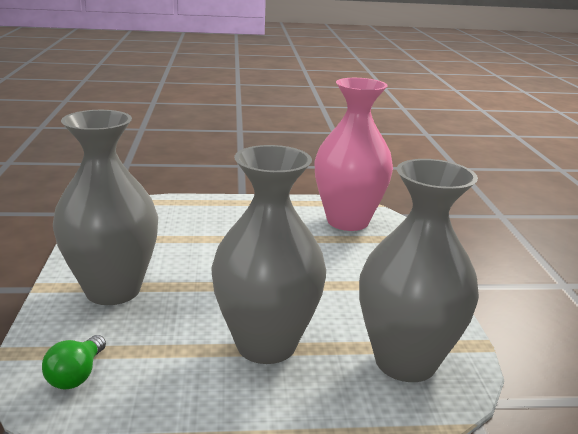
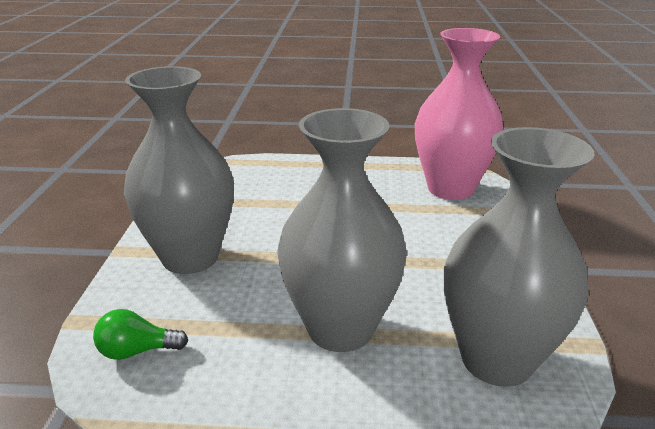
camera: 10 degrees right, 5 degrees up
green light bulb [42,335,106,390] -> green light bulb turned 60 degrees clockwise [93,309,188,360]

